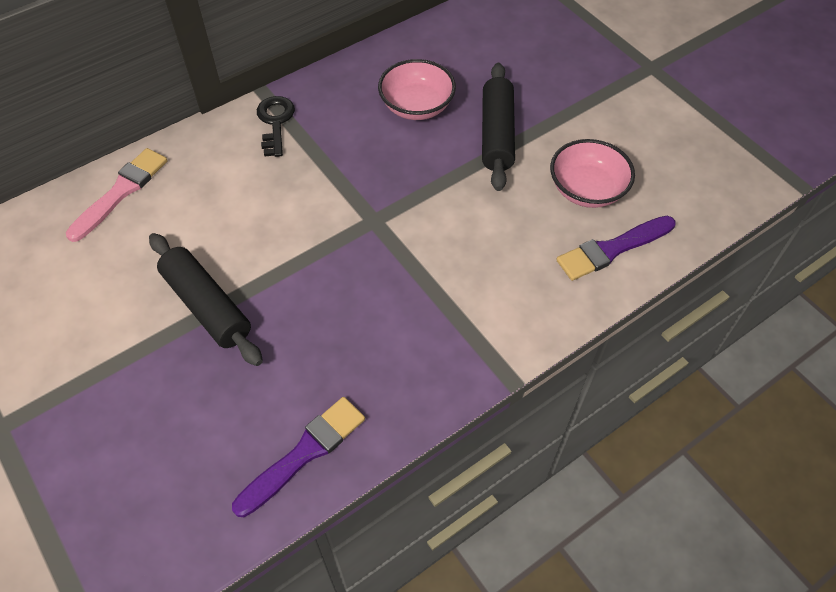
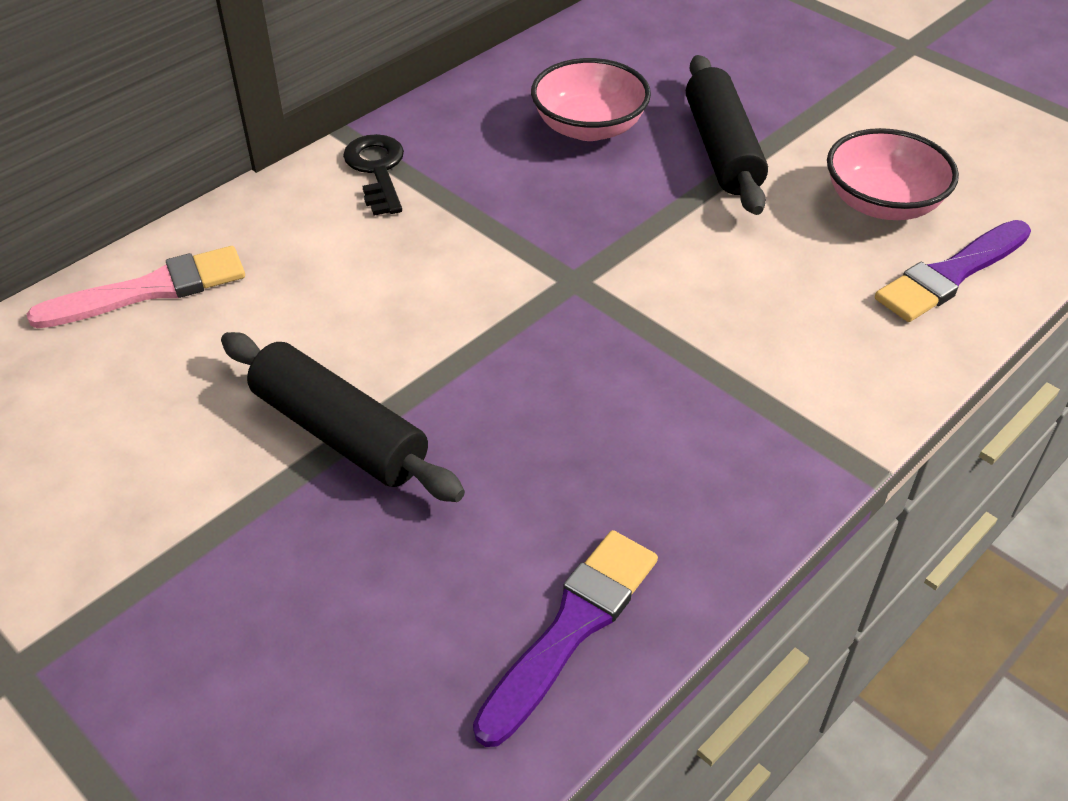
camera: 10 degrees left, 10 degrees down
pink brush [66,148,167,242] -> pink brush turned 45 degrees clockwise [26,246,245,328]

